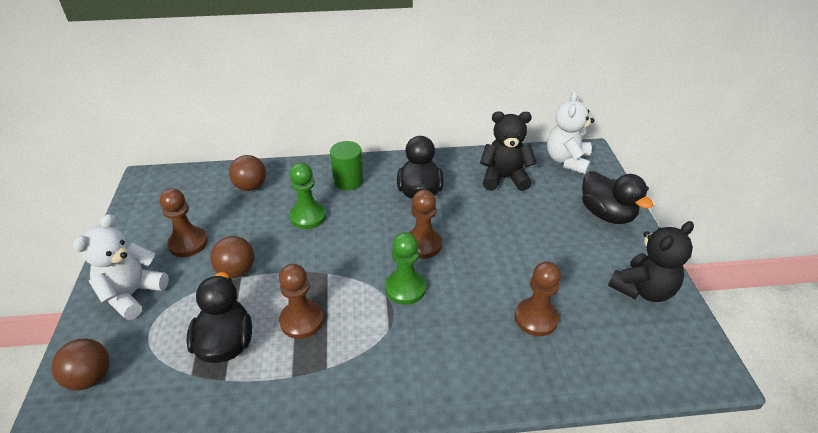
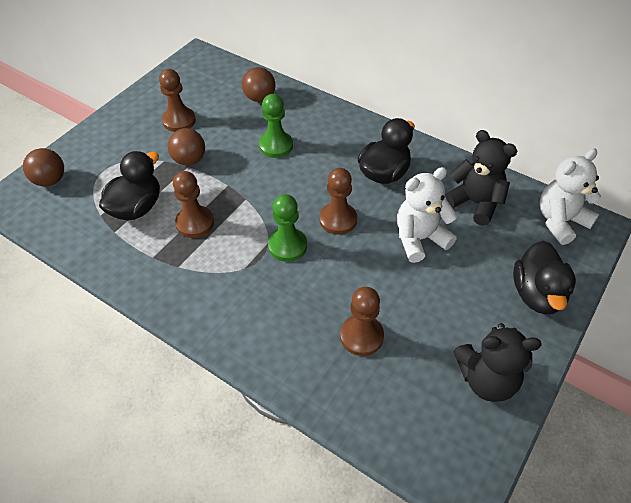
camera: 40 degrees right, 10 degrees up
white teddy bear [73,214,169,320] -> white teddy bear moved to [397,167,457,263]
green cylinder [330,141,364,190] -> none

